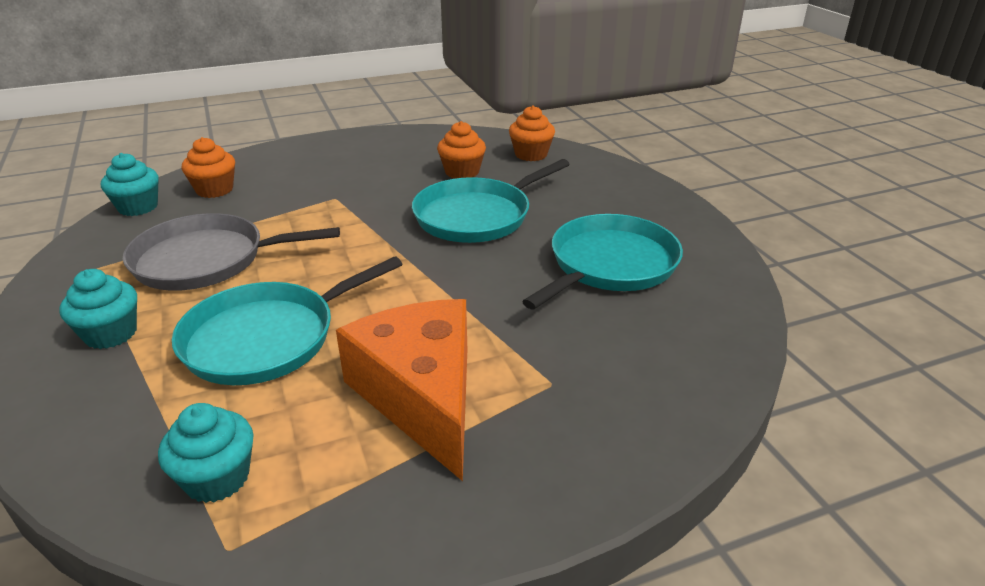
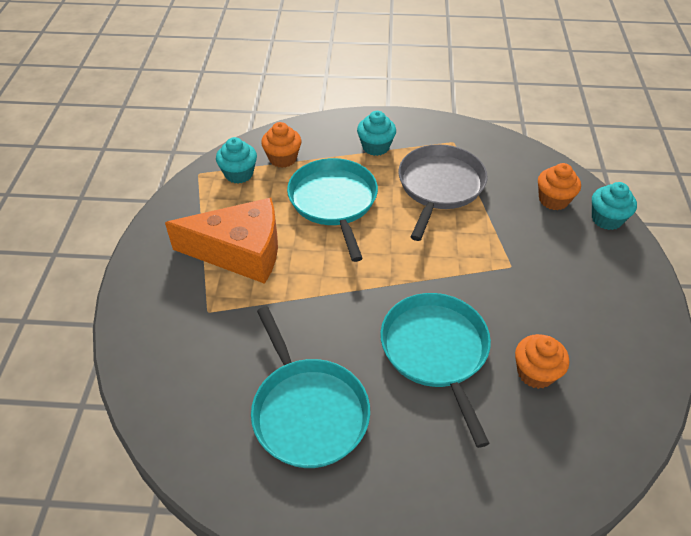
camera: 115 degrees right, 15 degrees up
turquoise cupcake [101,153,159,216] -> turquoise cupcake moved to [592,182,637,230]
orange cupcake [509,105,555,161] -> orange cupcake moved to [261,122,301,168]

